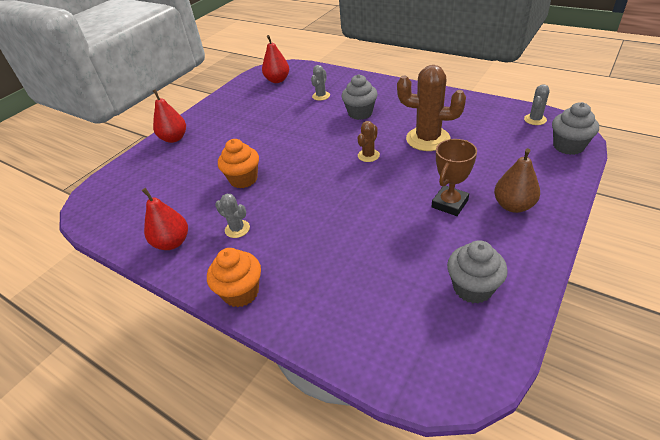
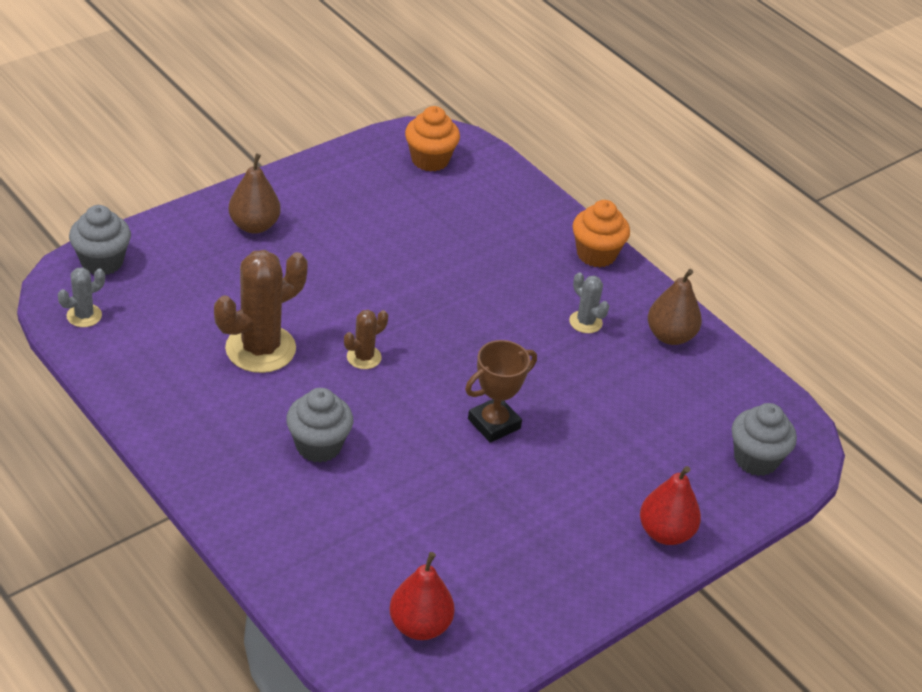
camera: 170 degrees left, 0 degrees up
red pear [142,188,188,250] -> brown pear [648,269,702,345]
orange cupcake [218,139,259,188] -> orange cupcake moved to [405,106,460,172]
grey cactus [311,65,330,101] -> none
brown cactus [397,65,466,151] -> brown cactus turned 75 degrees counterclockwise [214,250,308,373]
brown trophy [432,139,477,216] -> brown trophy moved to [465,340,537,443]
grey cupcake [447,240,508,303] -> grey cupcake moved to [732,403,797,476]

